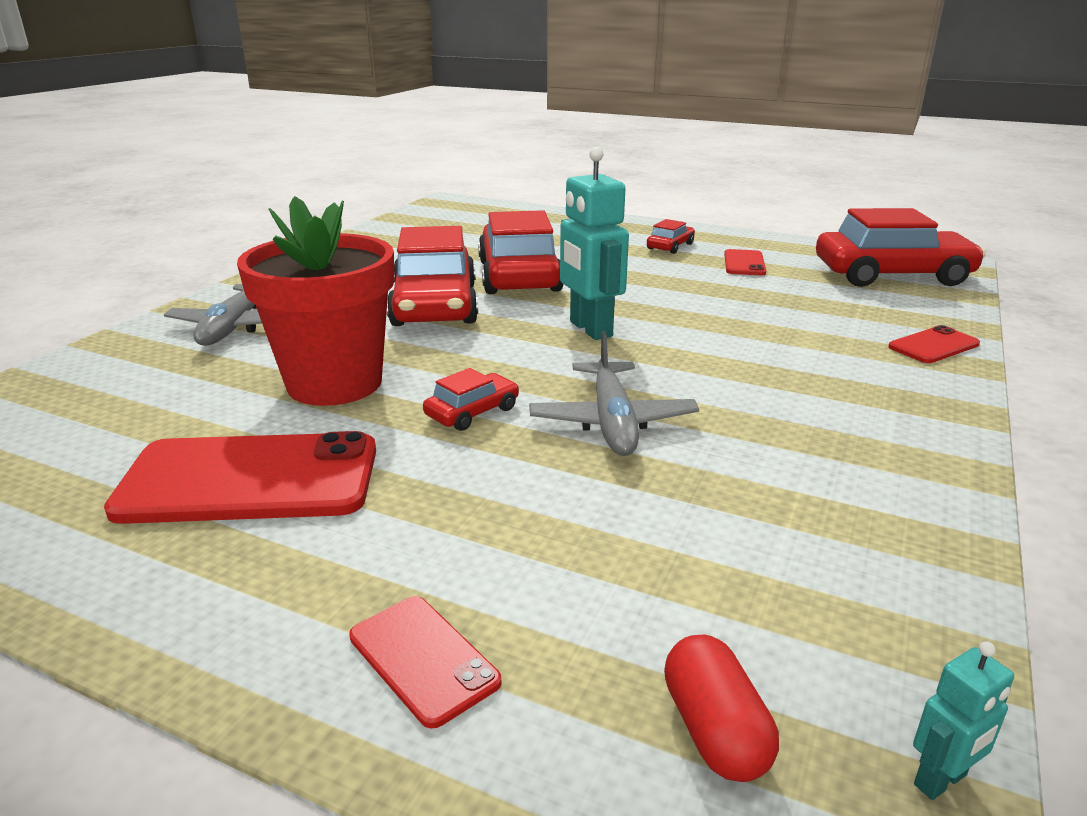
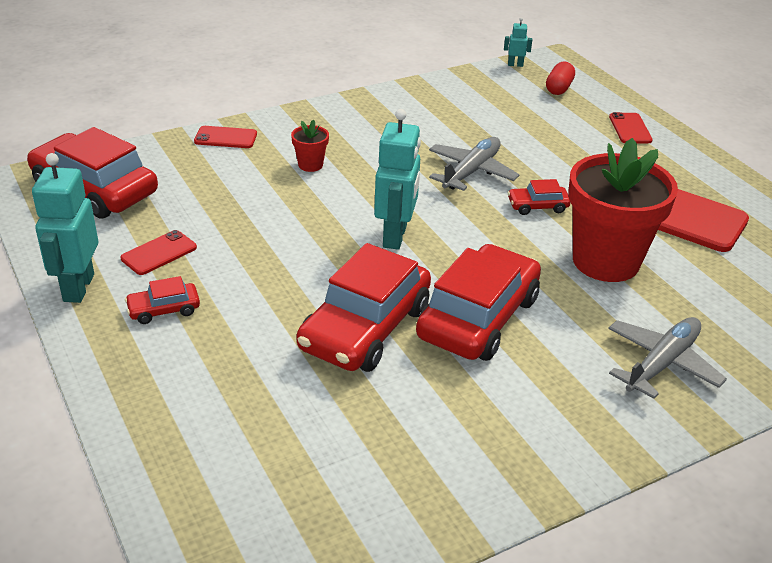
camera: 145 degrees left, 10 degrees up
none -> turquoise robot [32,153,98,303]
none -> red flower pot [291,119,329,172]

